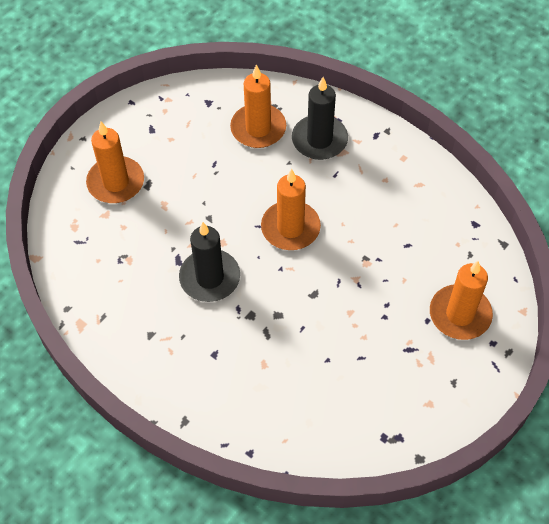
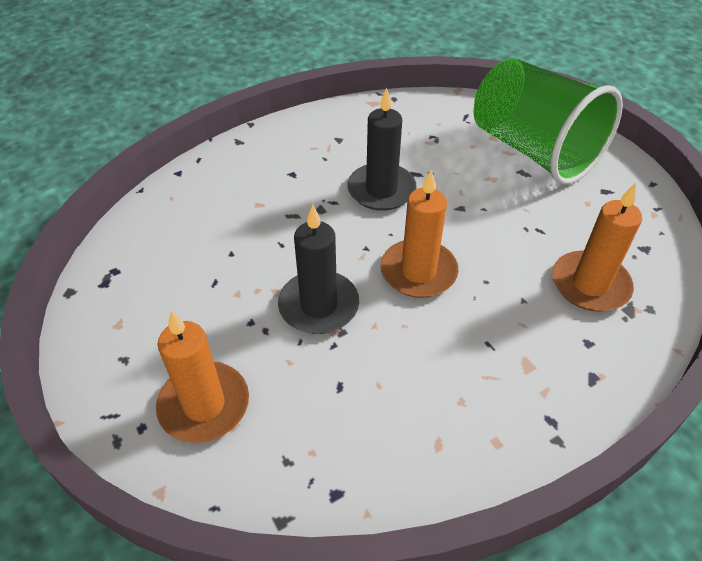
camera: 110 degrees right, 10 degrees down
orange candle [86,121,144,203] -> green cup [473,58,623,185]
black candle [292,77,348,160] -> black candle moved to [278,205,359,334]

